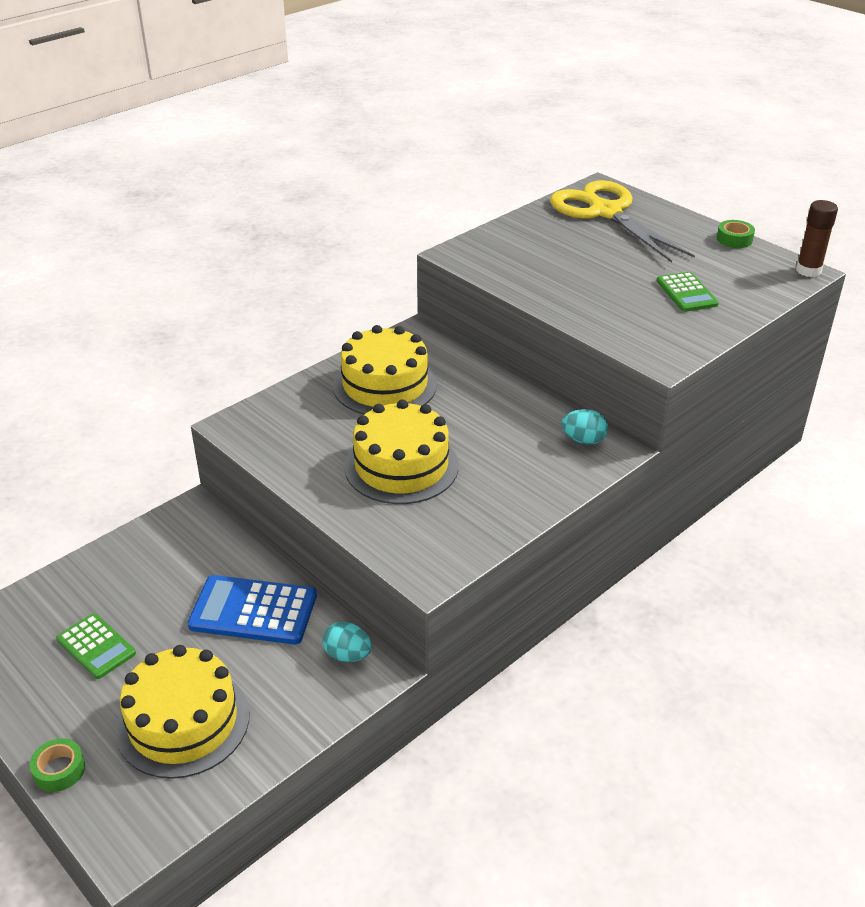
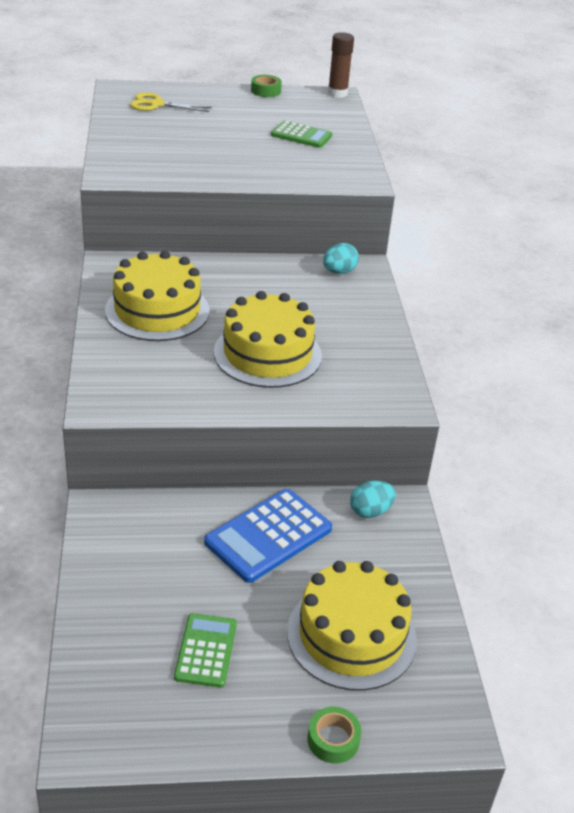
camera: 55 degrees left, 0 degrees up
green calculator [56,613,136,679] -> green calculator turned 75 degrees counterclockwise [174,613,237,688]
yellow scissors [550,180,695,263] -> yellow scissors [130,92,212,112], size x0.50

